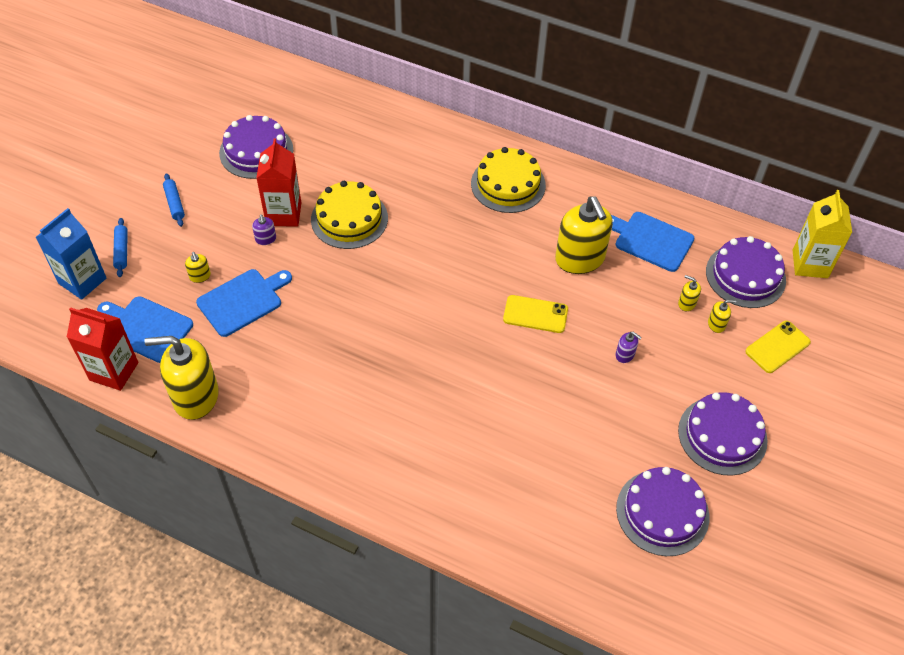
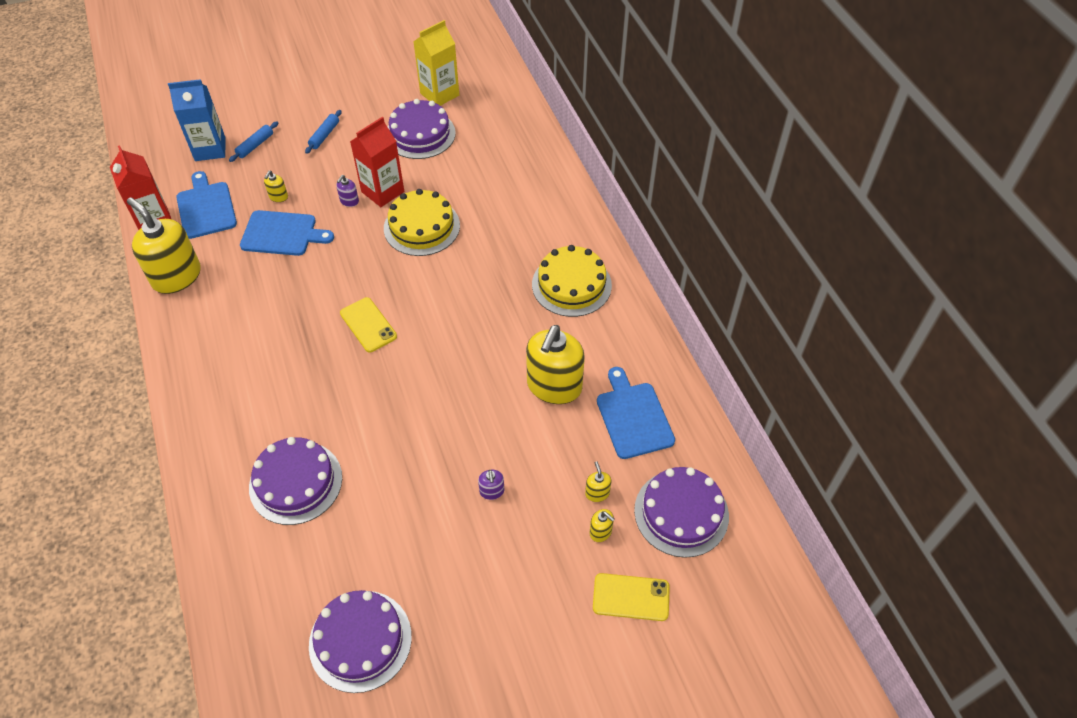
camera: 45 degrees right, 0 degrees up
yellow phone [503,295,568,333] -> yellow phone moved to [340,297,397,352]
purple cake [678,392,768,476] -> purple cake moved to [249,437,342,525]
yellow carton [793,190,852,278] -> yellow carton moved to [413,20,459,106]

